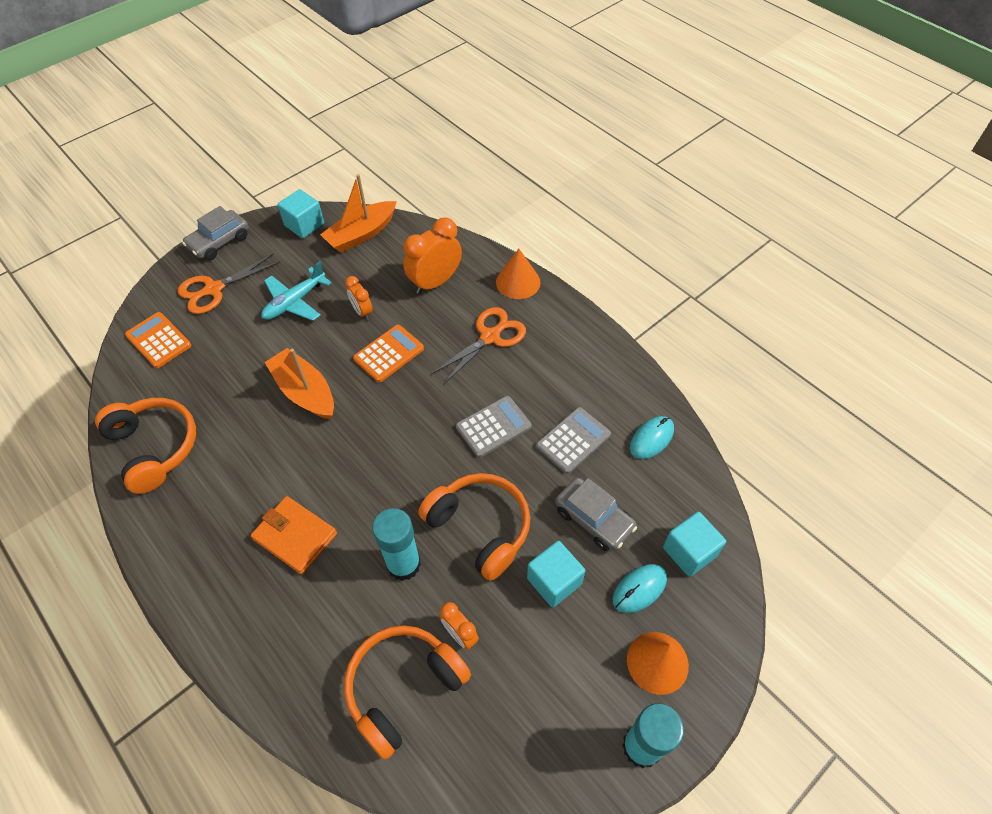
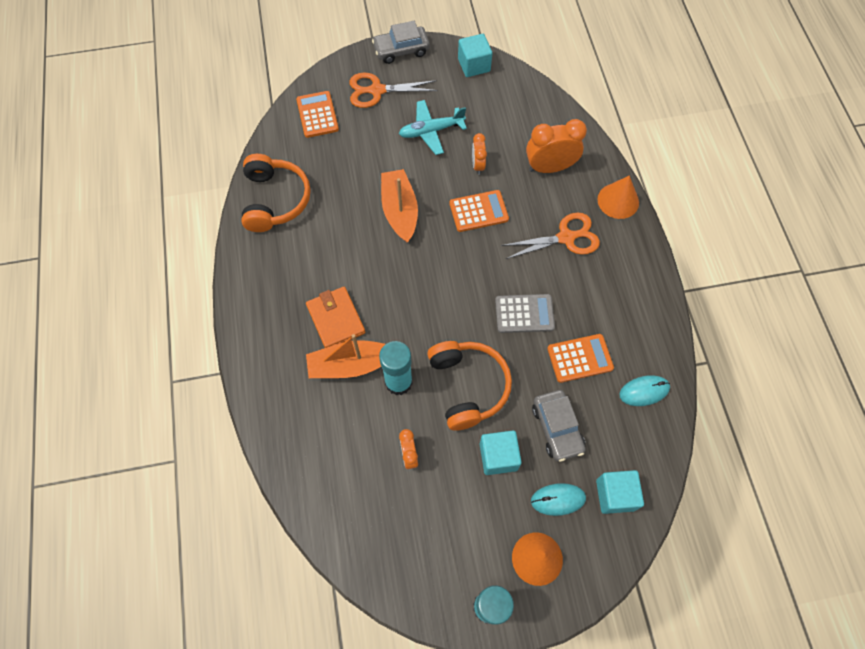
camera: 30 degrees right, 10 degrees up
orange boat [320,174,397,253] -> orange boat moved to [306,334,385,378]
orange headphones [344,625,471,760] -> none
grey calculator [536,407,611,474] -> orange calculator [547,334,614,383]

